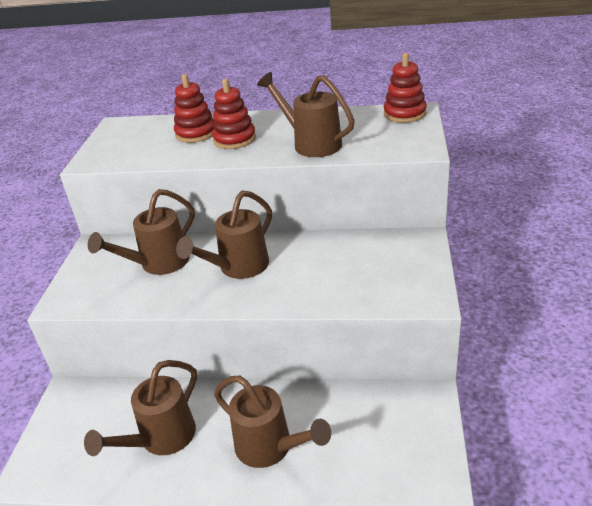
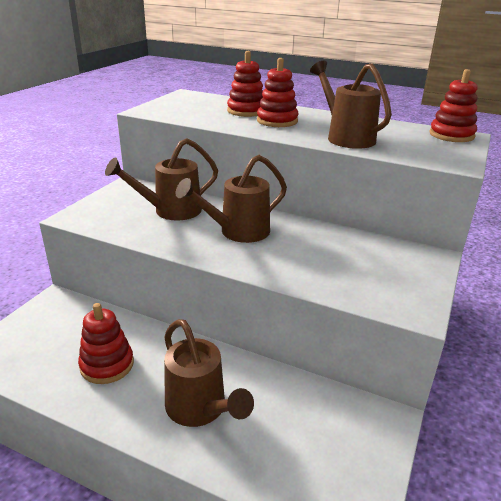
camera: 15 degrees right, 5 degrees down
brown watering can [84,360,197,456] -> red stacking toy [78,303,134,384]

